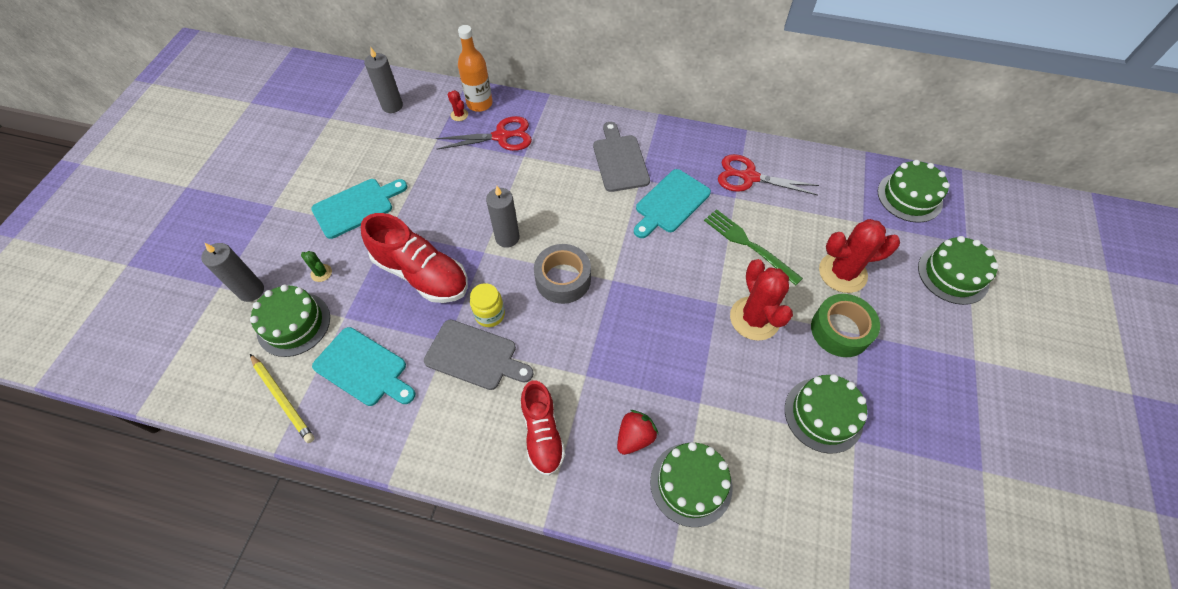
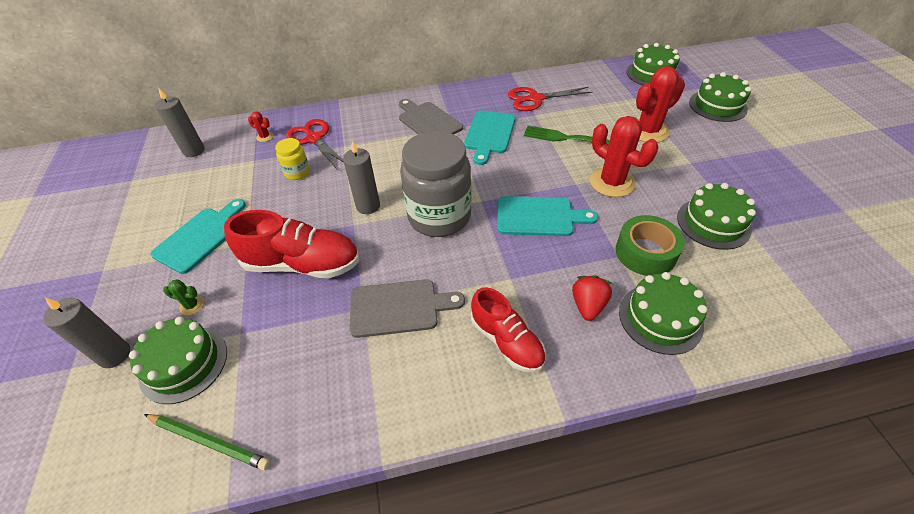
camera: 25 degrees left, 10 degrees down
yellow pencil [250,354,315,443] -> green pencil [144,414,271,470]
turquoise cutting board [312,327,415,406] -> turquoise cutting board moved to [497,196,598,236]
red scissors [436,116,532,151] -> red scissors turned 90 degrees counterclockwise [286,119,344,171]
orange bottle [458,25,493,112] -> none
yellow jar [470,283,505,327] -> yellow jar moved to [275,138,310,180]
grey tape [534,244,591,304] -> grey jar [400,131,472,237]
green tape [811,294,880,357] -> green tape moved to [616,215,685,276]

